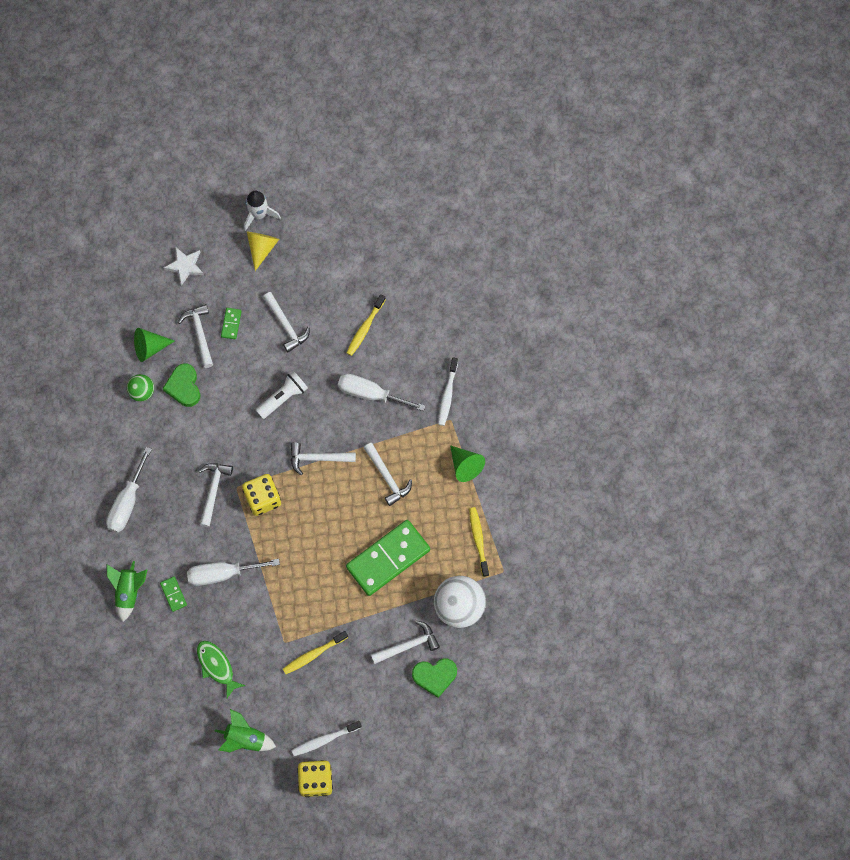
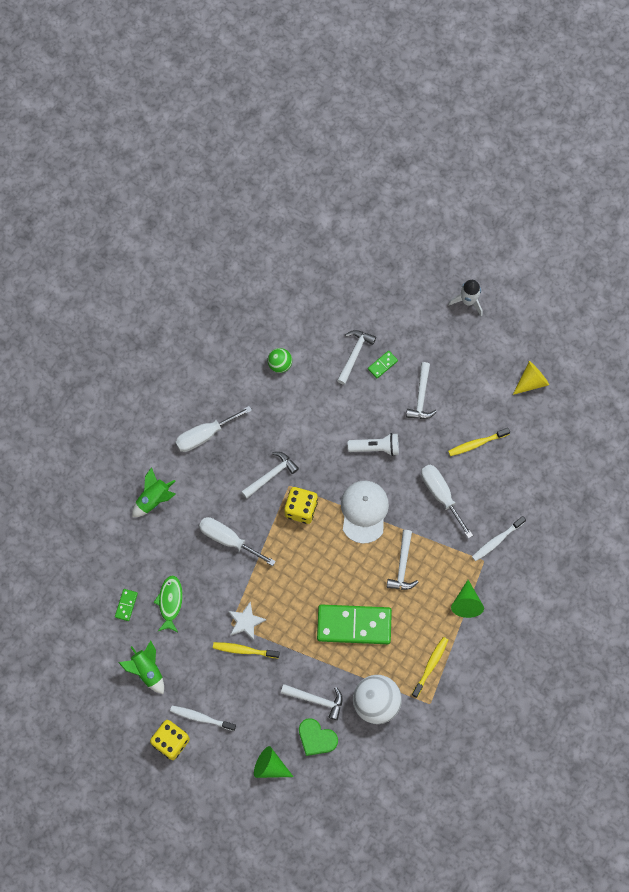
camera: 40 degrees right, 0 degrees up
green cone [134,328,174,362] -> green cone moved to [254,746,293,778]
green domino [160,576,187,612] -> green domino moved to [115,589,138,621]
green heart [163,363,200,407] -> none
white star [164,247,204,286] -> white star moved to [228,602,266,640]
yellow cone [247,232,279,271] -> yellow cone moved to [513,361,549,395]
white hammer [291,442,356,475] -> white cap [341,481,389,544]

